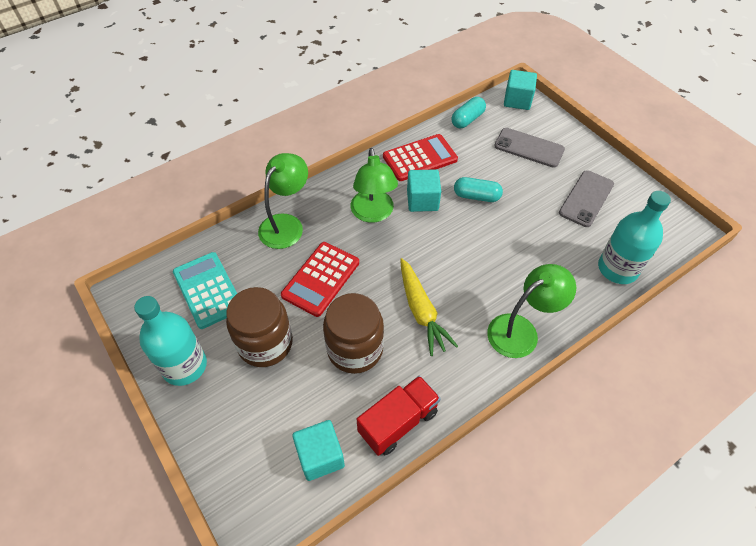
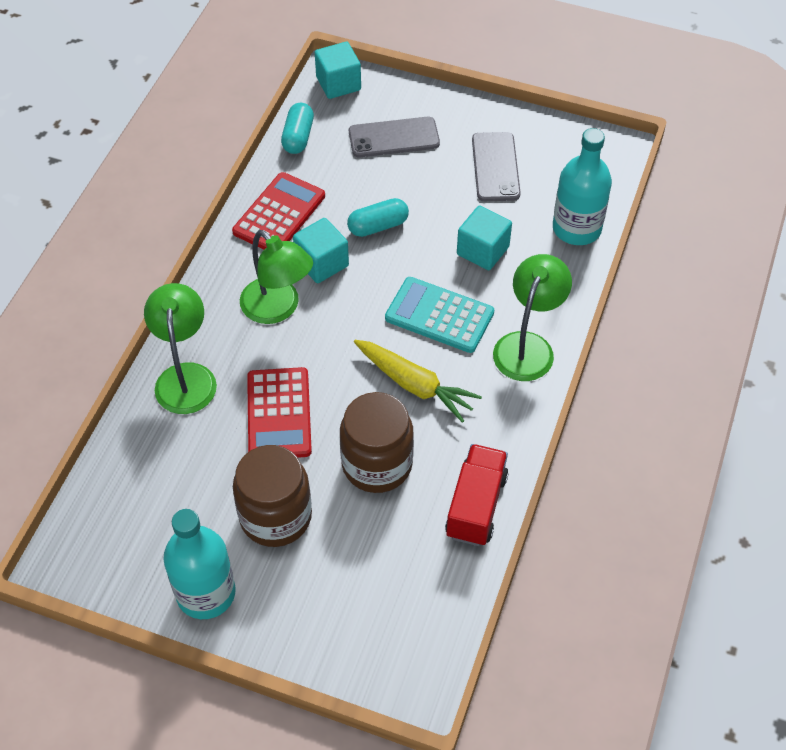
camera: 35 degrees left, 0 degrees up
turquoise calculator [173,252,237,329] -> turquoise calculator moved to [385,277,494,353]
turquoise cube [292,420,345,481] -> turquoise cube moved to [457,206,512,270]

